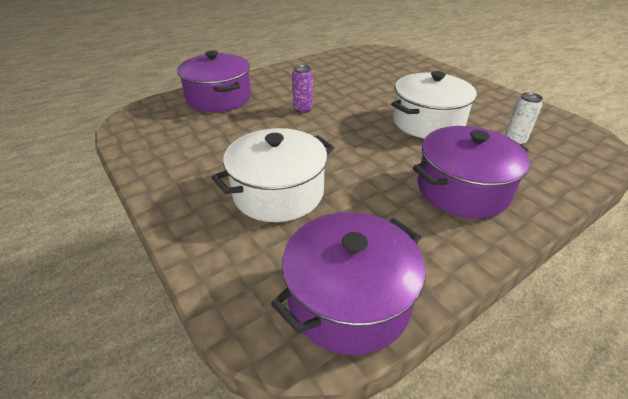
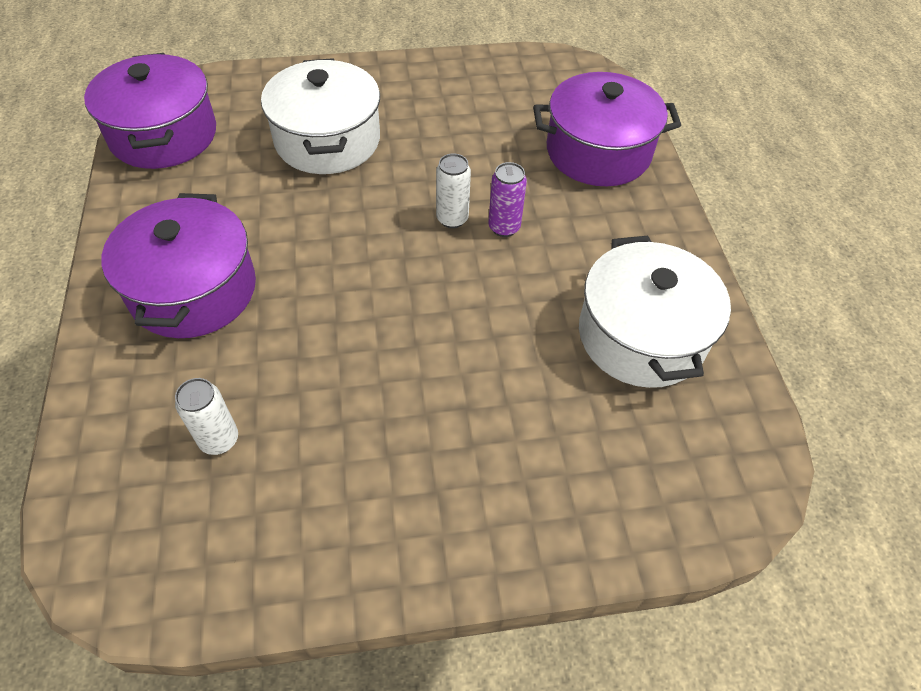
camera: 115 degrees right, 15 degrees up
white pot [391,71,477,139] -> white pot moved to [579,236,731,388]
none -> white can [436,154,471,228]

